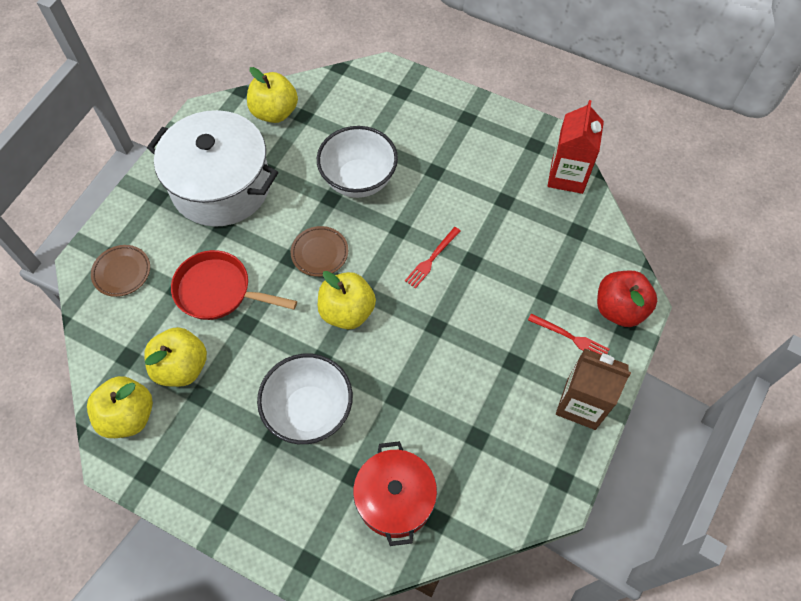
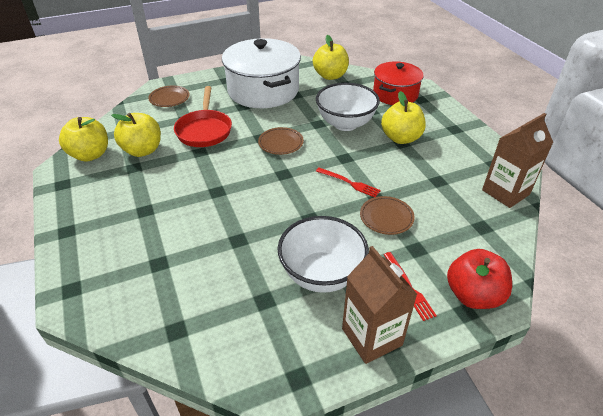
camera: 40 degrees right, 20 degrees down
red pan [171,250,297,320] -> red pan turned 150 degrees counterclockwise [174,86,232,147]
white bowl [257,354,353,444] -> white bowl moved to [278,216,369,293]
yellow apple [318,271,376,329] -> yellow apple moved to [381,91,426,144]
red pot [353,441,437,546] -> red pot moved to [373,61,424,105]
red fork [405,227,460,289] -> red fork turned 135 degrees counterclockwise [316,168,381,197]
red carton [548,100,604,194] -> brown carton [482,113,553,208]
none -> brown plate [360,196,415,235]

